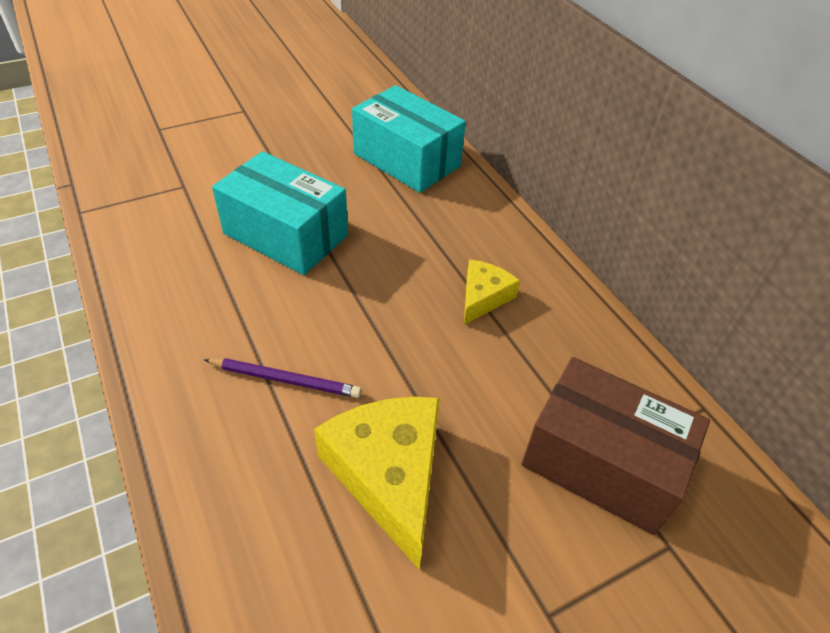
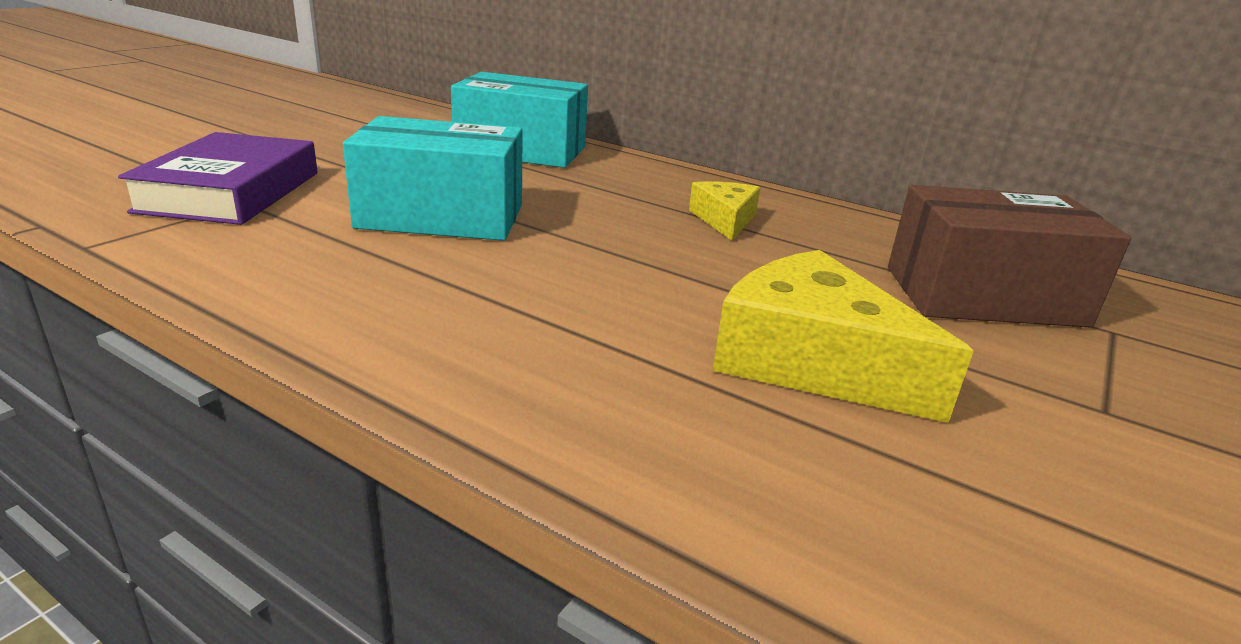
camera: 30 degrees left, 20 degrees down
purple pencil [204,358,361,398] -> none
none -> purple book [118,132,318,225]

